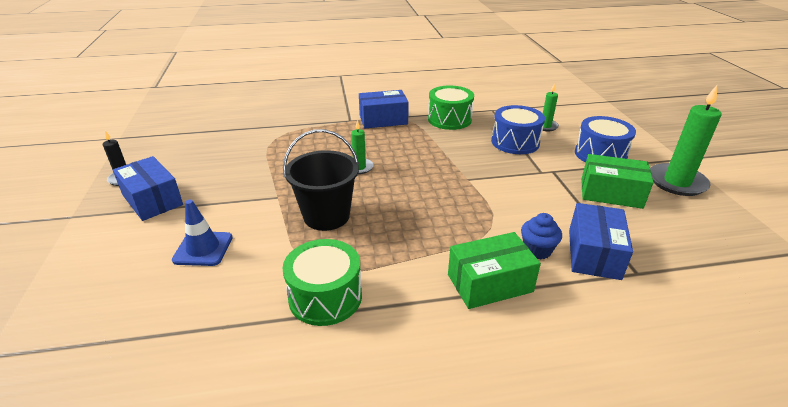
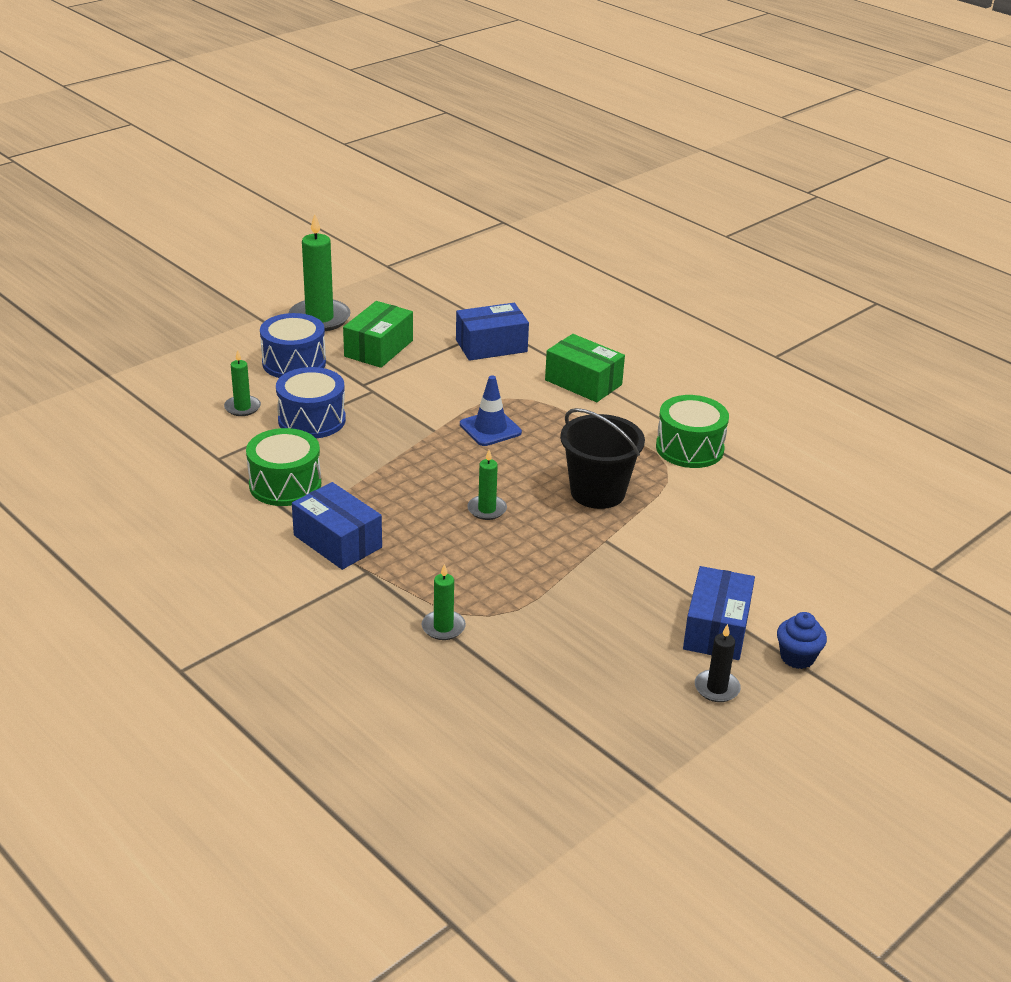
camera: 125 degrees left, 0 degrees up
blue traffic cone [172,200,233,266] -> blue traffic cone moved to [460,375,522,446]
blue cupcake [521,213,562,259] -> blue cupcake moved to [777,612,827,669]
green box [581,154,654,209] -> green box turned 45 degrees clockwise [343,301,413,368]
none -> green candle [422,564,466,640]

